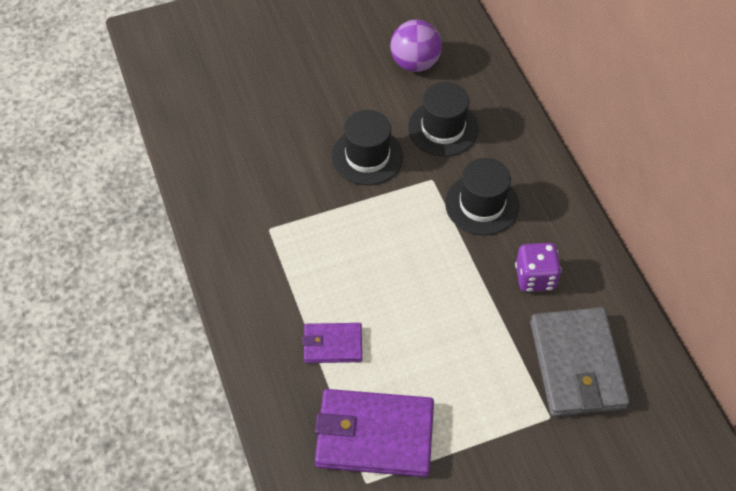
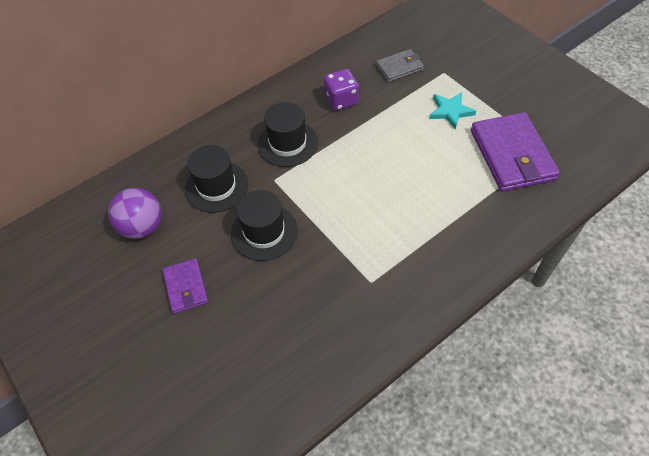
camera: 105 degrees left, 0 degrees up
purple wallet [302,323,362,363] -> purple wallet moved to [162,258,208,314]
grey wallet [530,307,629,417] -> grey wallet [376,49,424,82], size x0.54
none -> turquoise star [429,92,476,130]

